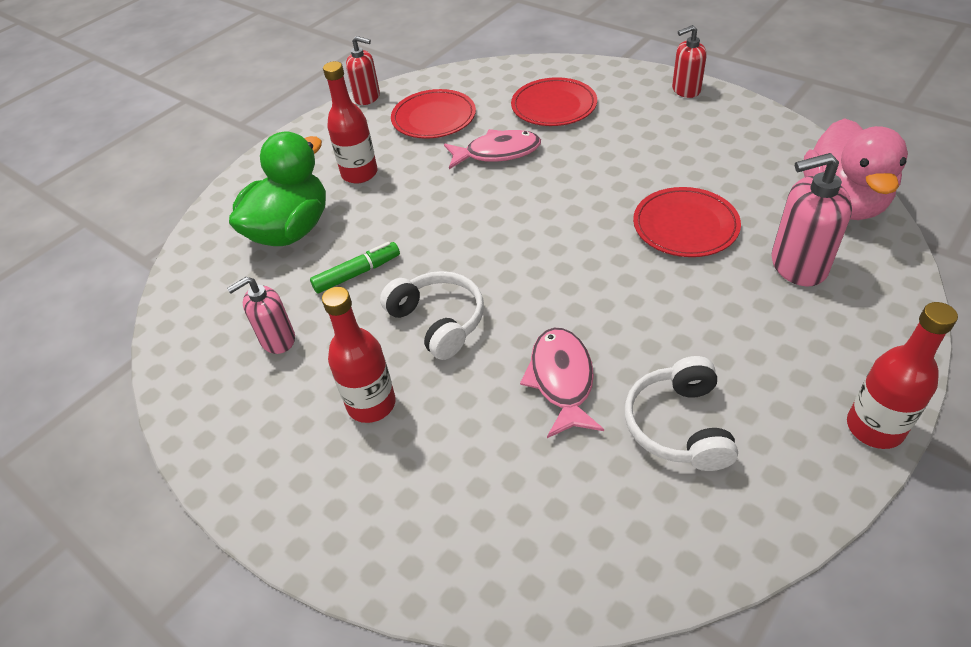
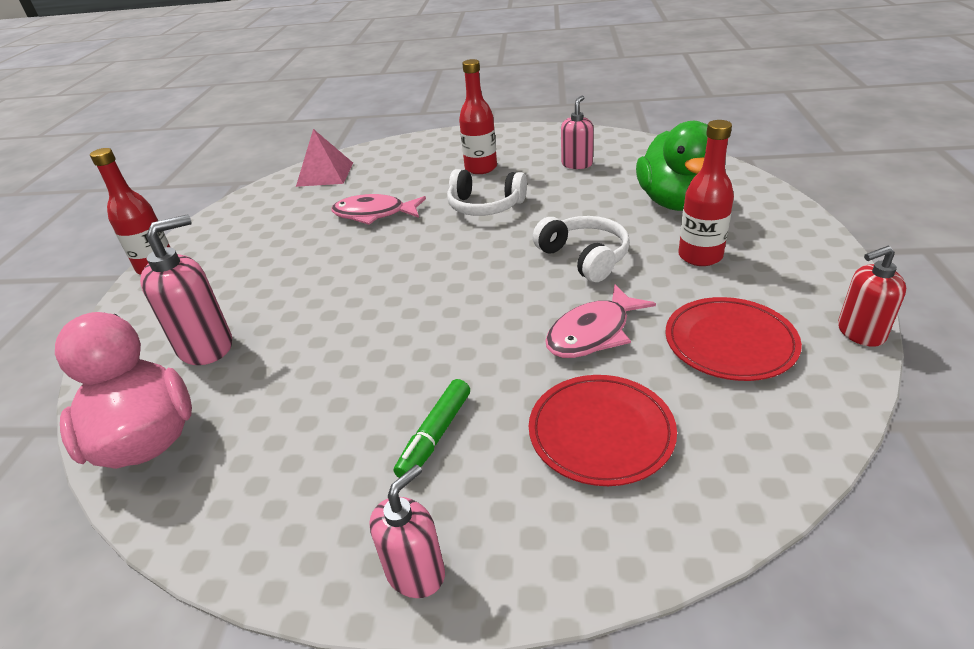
camera: 145 degrees right, 10 degrees down
green marker [310,242,400,294] -> green marker moved to [394,379,470,478]
pink fish [520,328,604,438] -> pink fish turned 135 degrees clockwise [331,194,426,225]
white headphones [625,356,738,471] -> white headphones moved to [533,216,630,282]
red plate [633,187,741,257] -> none
red soap dispenser [672,25,707,98] -> pink soap dispenser [369,465,445,598]
none -> pink pyramid [296,129,353,187]

